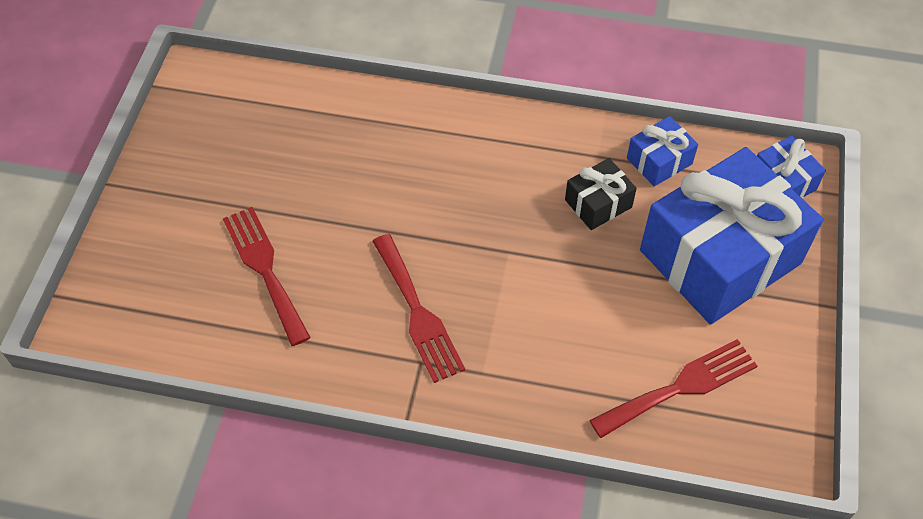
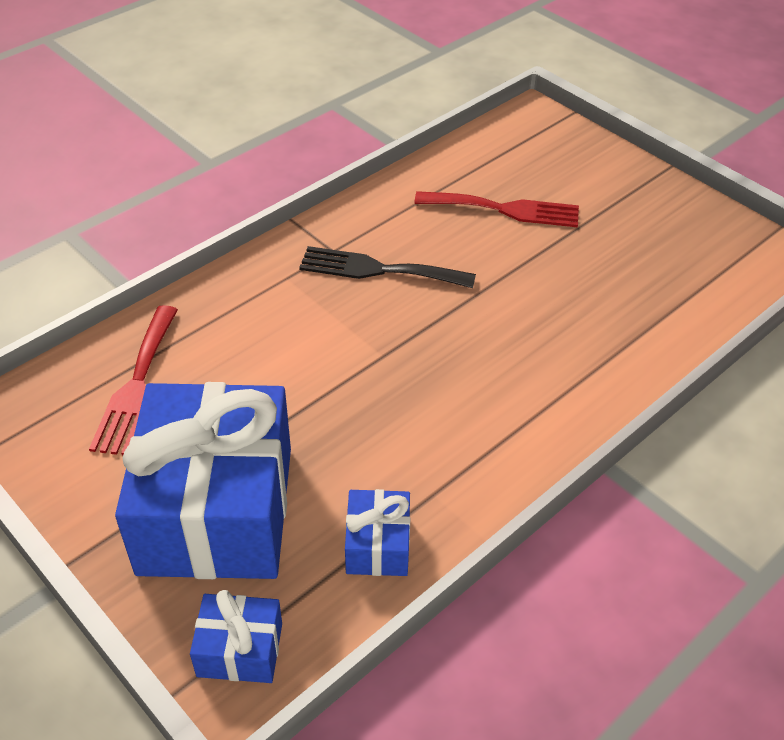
camera: 125 degrees right, 10 degrees down
red fork [372,234,465,383] -> black fork [299,246,476,288]
black gift [565,158,637,230] -> none

